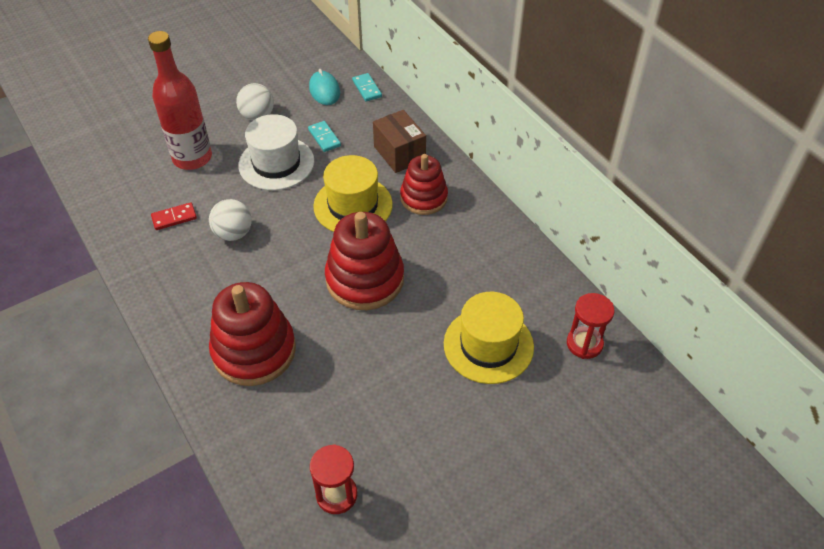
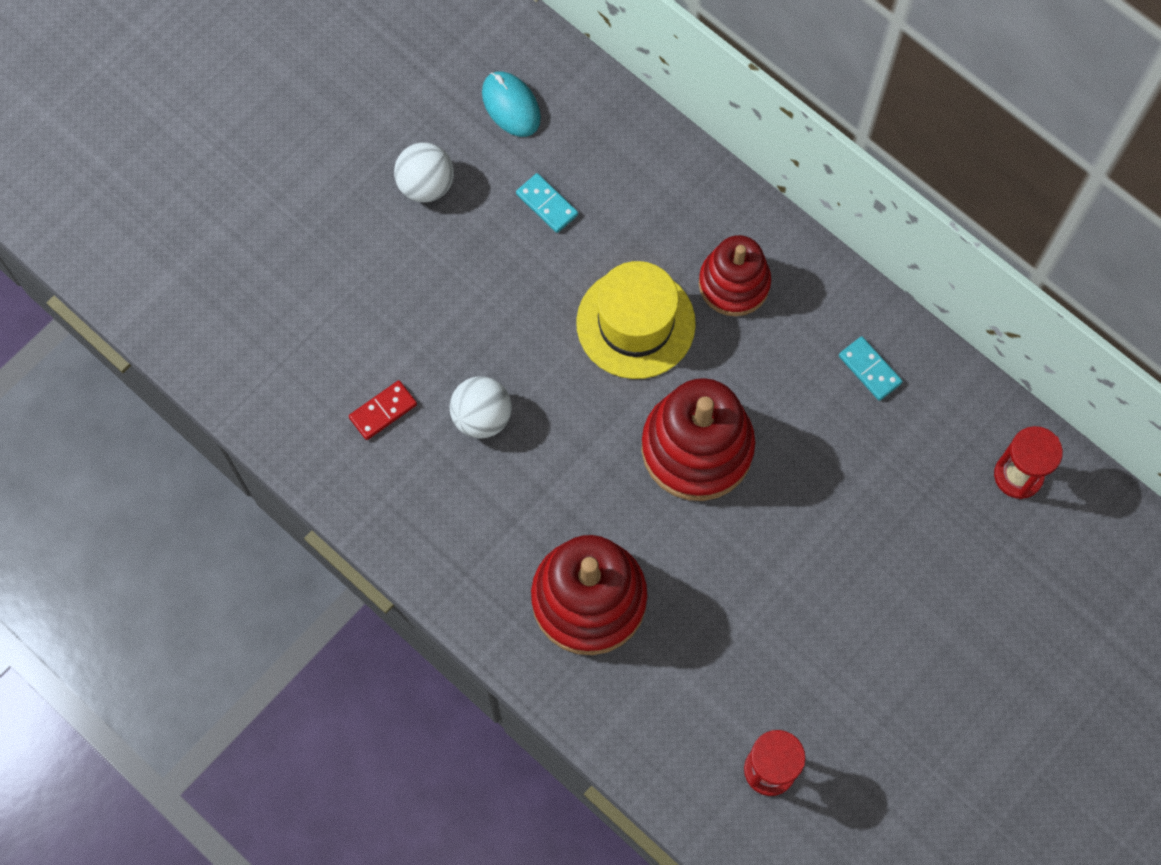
camera: 15 degrees left, 20 degrees up
red bottle [148,31,212,170] -> none
white hat [238,114,315,190] -> none
turquoise domino [352,73,382,101] -> turquoise domino moved to [839,336,903,401]
brown box [373,110,426,173] -> none
yellow hat [444,292,534,384] -> none

